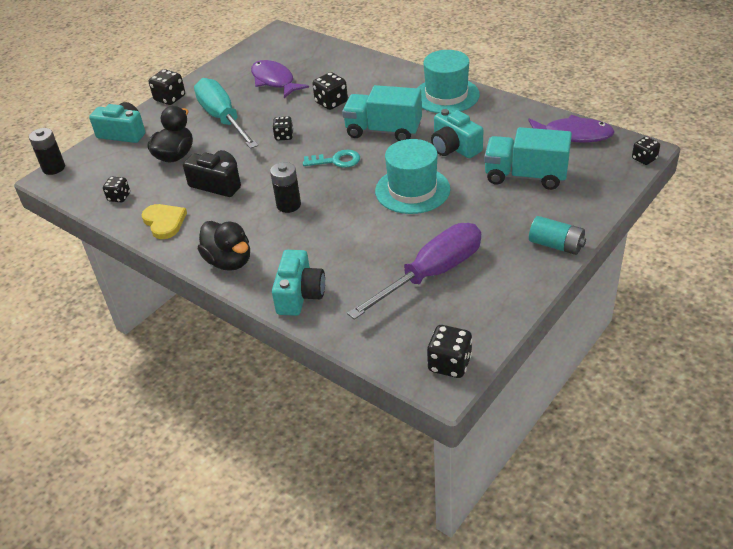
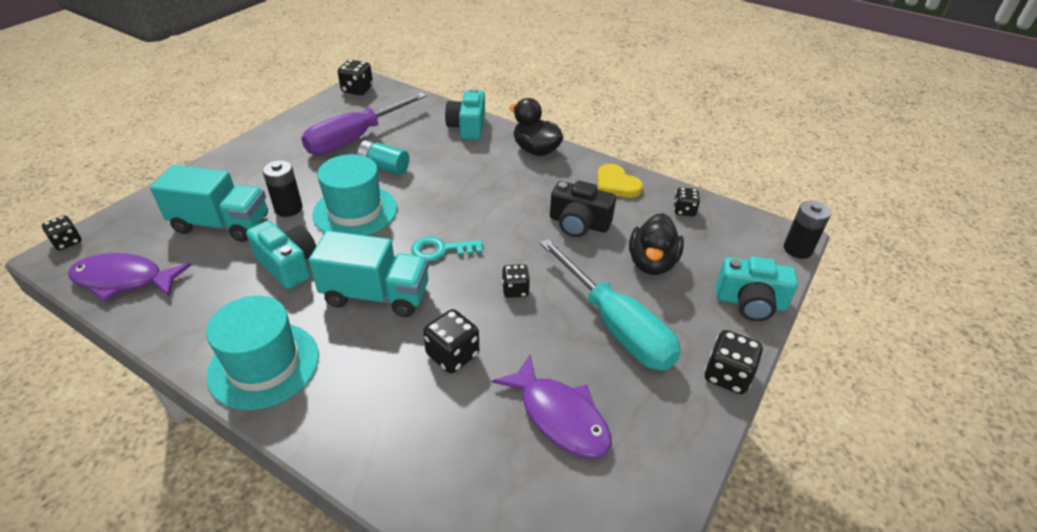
camera: 170 degrees right, 0 degrees up
black battery [270,162,301,213] -> black battery moved to [262,160,303,217]
turquoise battery [529,216,586,255] -> turquoise battery moved to [357,140,409,175]

